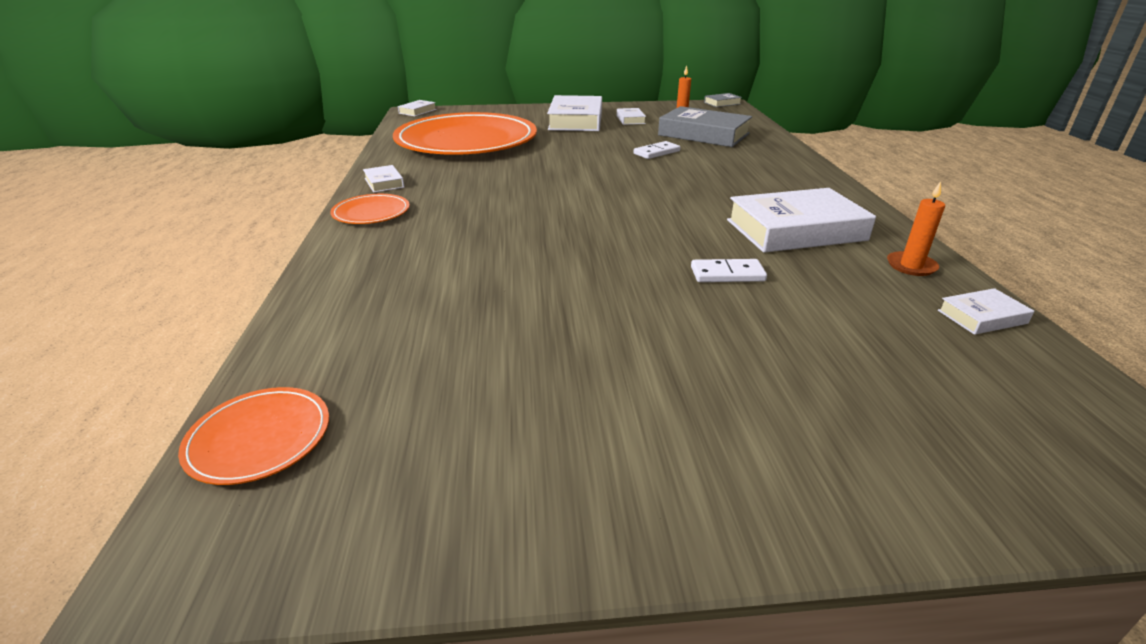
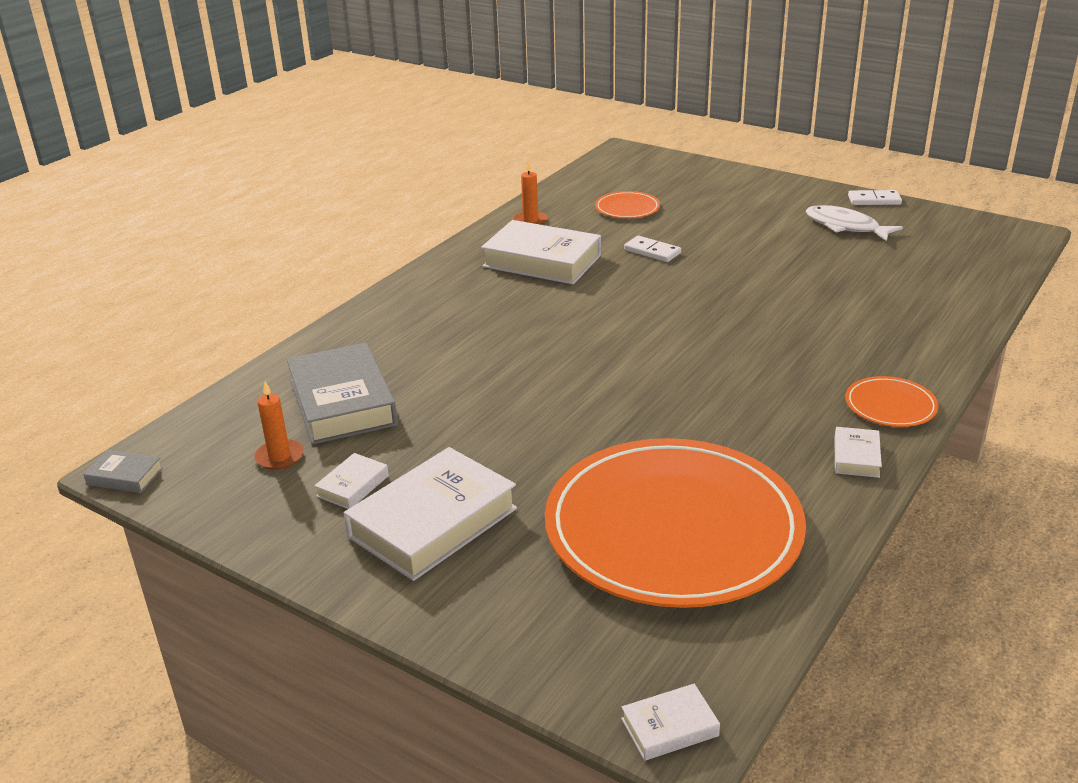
camera: 140 degrees left, 0 degrees up
orange plate [178,387,329,485] -> orange plate moved to [595,191,660,218]
white domino [634,141,681,159] -> white domino moved to [848,190,902,205]
white book [938,288,1034,335] -> none
none -> white fish [806,205,903,241]

